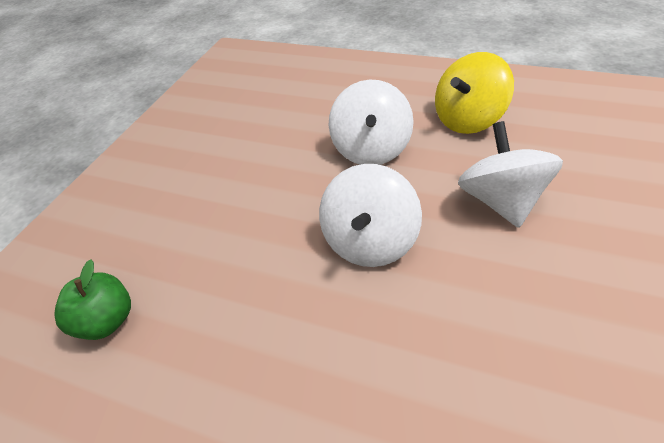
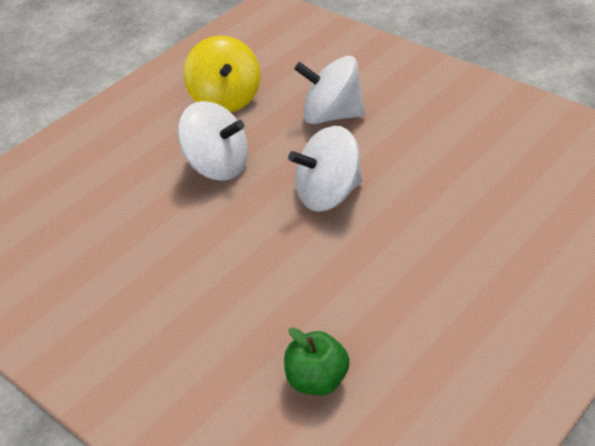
camera: 70 degrees left, 5 degrees down
white spinning top [319,164,422,267] -> white spinning top turned 120 degrees clockwise [288,126,363,212]

